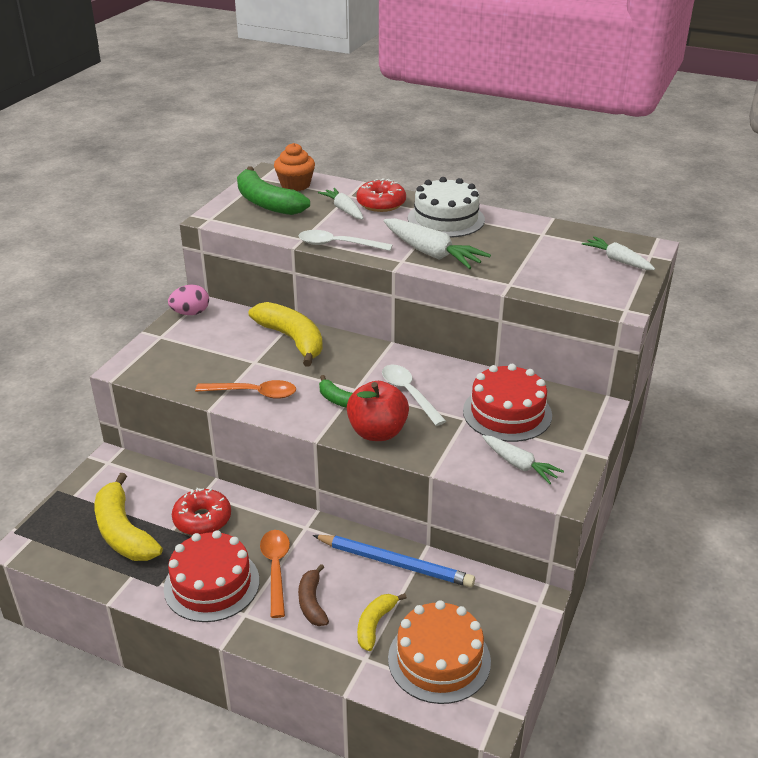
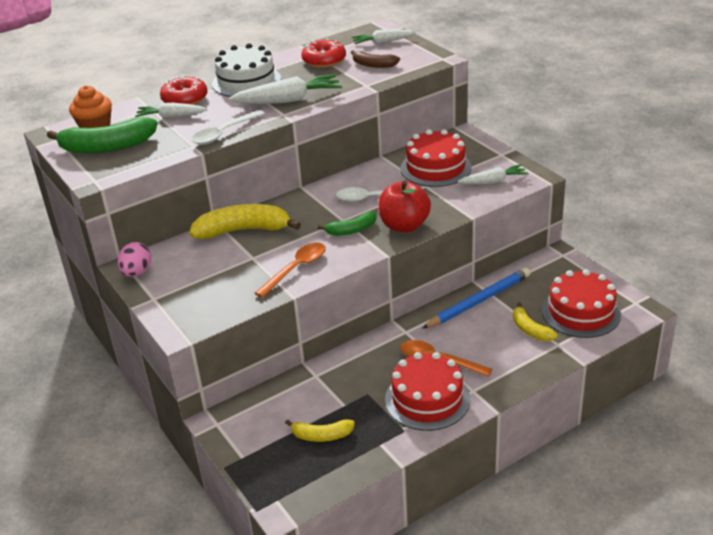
camera: 55 degrees left, 0 degrees up
yellow banana [95,473,163,561] -> yellow banana [285,419,355,442], size x0.56
red donut [172,488,231,535] -> red donut moved to [301,38,346,68]
brown banana [298,564,329,626] -> brown banana moved to [351,50,400,68]
orange cake [388,600,491,704] -> red cake [542,269,621,338]

